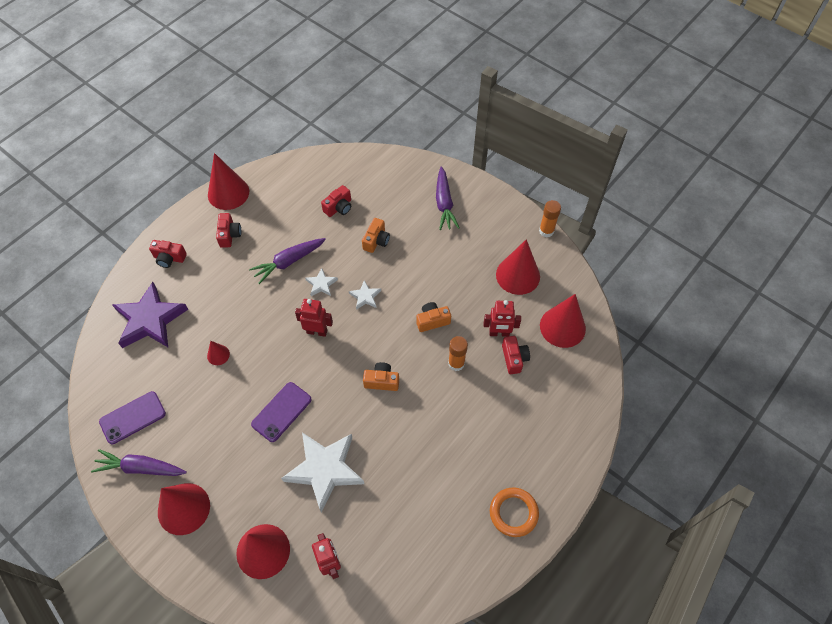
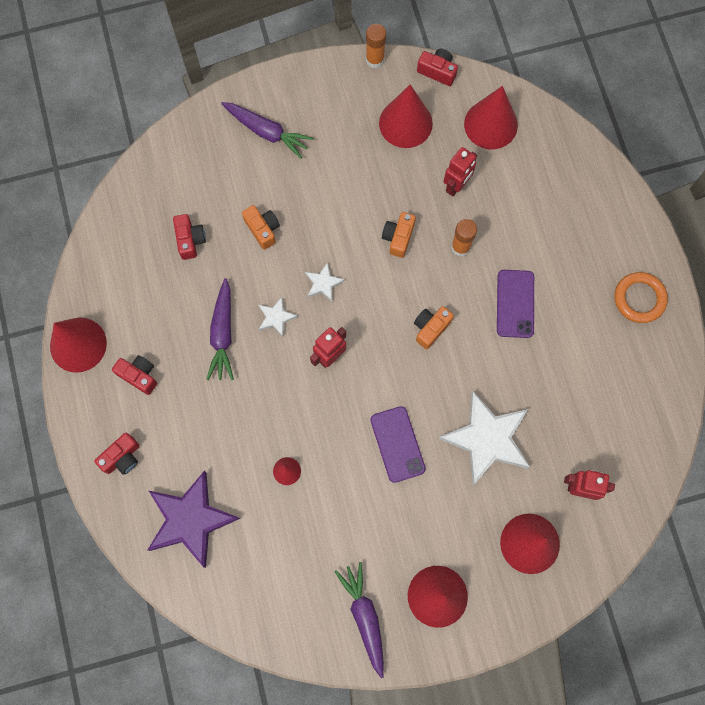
camera: 55 degrees left, 15 degrees up
purple carrot [91,449,187,476] -> purple carrot turned 120 degrees clockwise [334,562,384,678]
purple phone [99,391,166,444] -> purple phone moved to [497,270,534,338]
red camera [502,336,530,374] -> red camera moved to [417,49,458,86]

